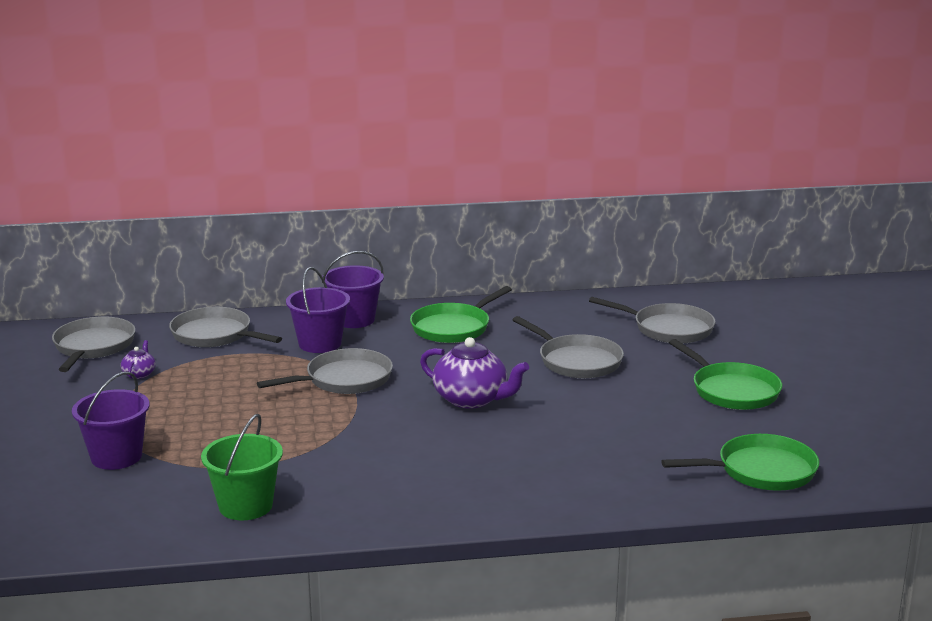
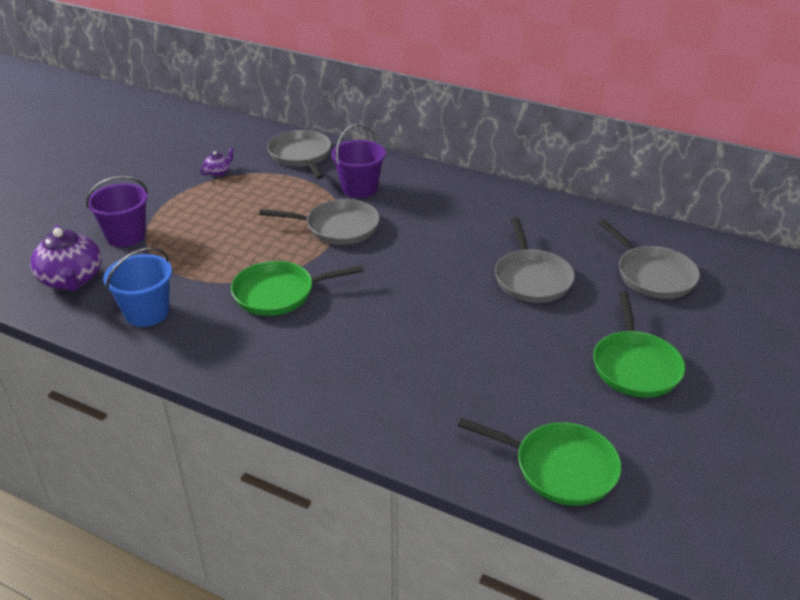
camera: 35 degrees right, 15 degrees up
grey pan [52,316,135,372] -> none
green bucket [201,414,283,520] -> blue bucket [103,247,172,327]
purple bucket [322,251,384,328] -> none
green pan [410,286,512,343] -> green pan moved to [231,261,364,316]
purple teapot [420,337,529,409] -> purple teapot moved to [30,225,102,291]

